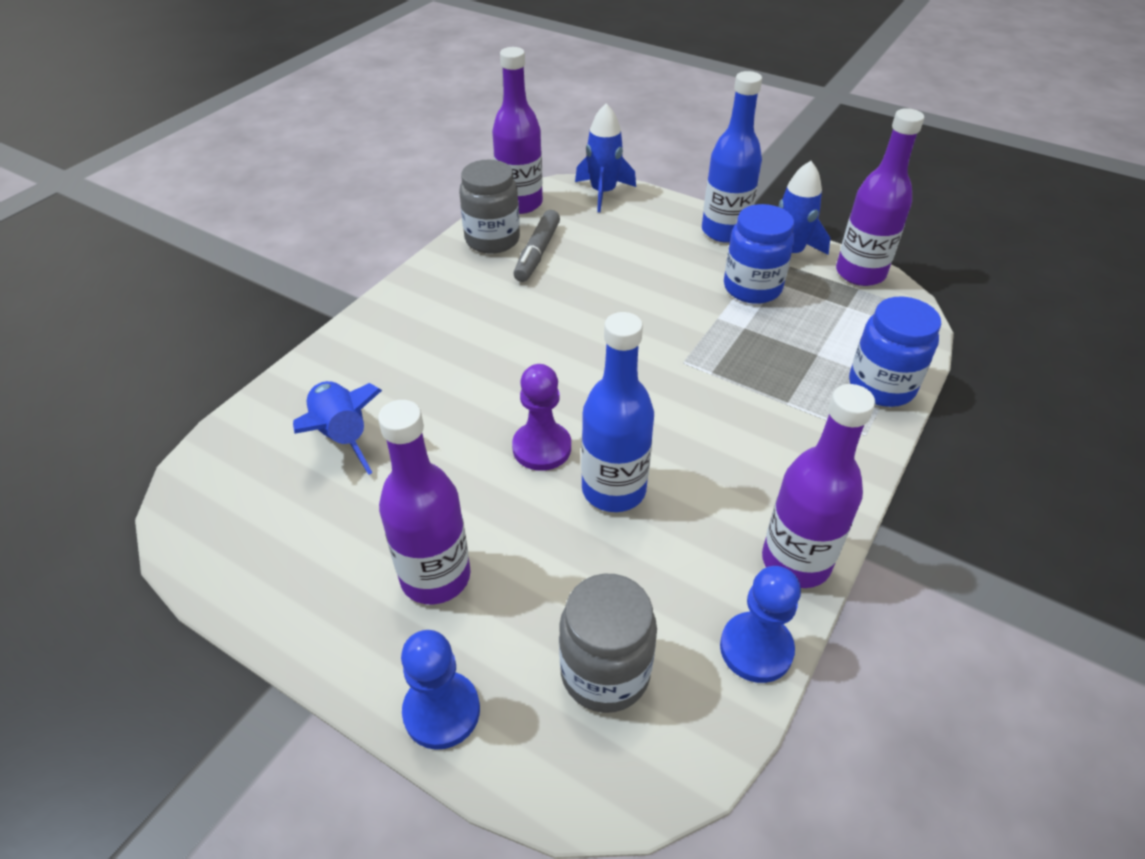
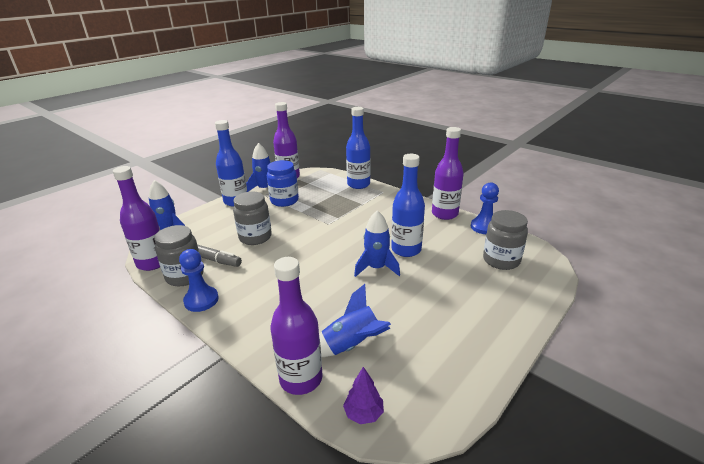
camera: 80 degrees left, 15 degrees down
purple bottle [378,400,471,605] -> purple bottle moved to [270,257,322,395]
blue pawn [401,630,480,750] -> blue pawn moved to [179,249,219,312]
purple pawn [512,364,571,471] -> blue rocket [354,210,400,277]
blue jar [849,297,941,407] -> blue bottle [346,107,371,189]
none -> grey jar [233,192,272,245]
none -> purple tree [343,367,384,424]

